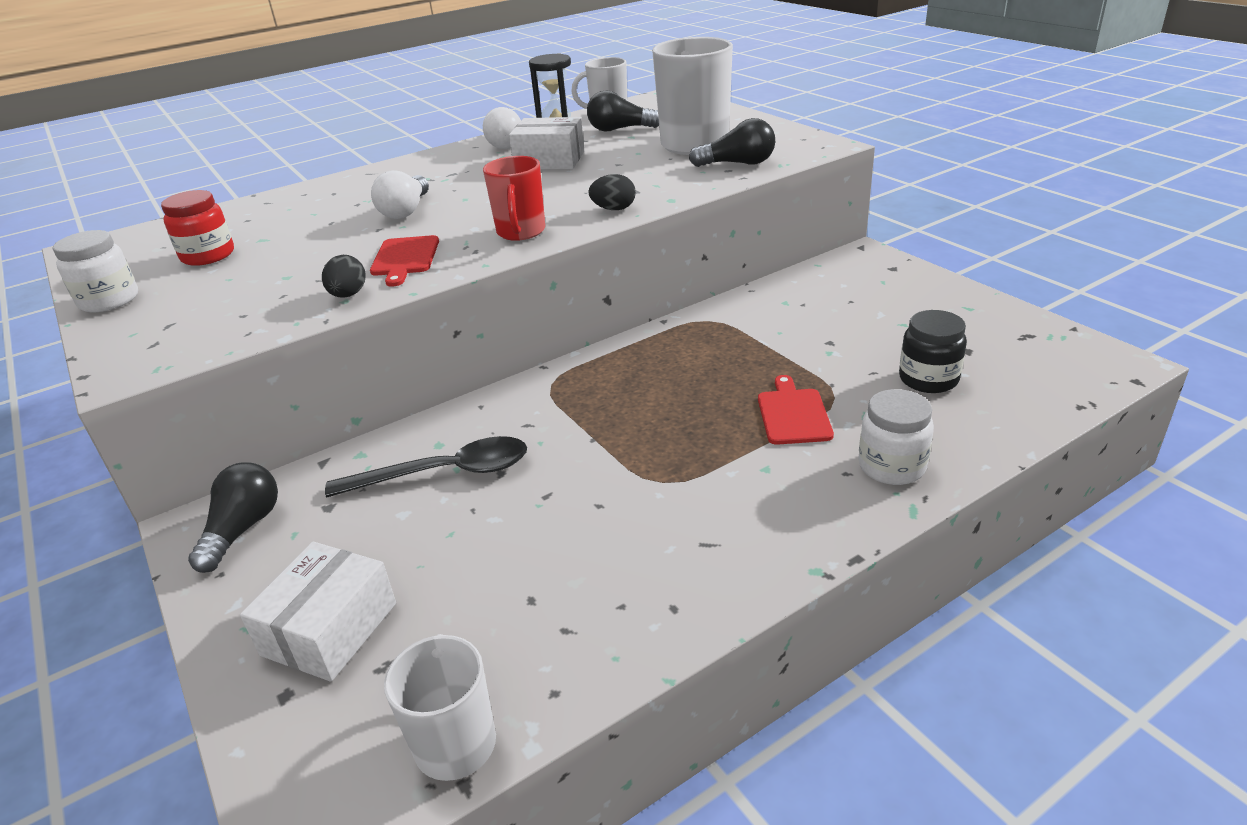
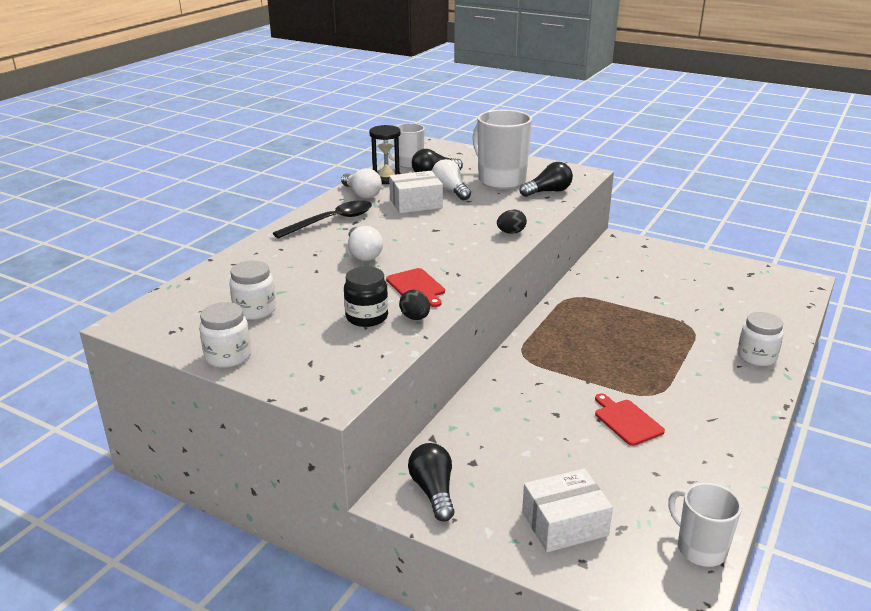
camera: 30 degrees left, 5 degrees down
red jar [161,190,234,266] -> white jar [230,260,276,320]
white box [240,542,396,682] -> white box turned 75 degrees clockwise [522,469,613,552]
black spoon [325,436,527,497] -> black spoon moved to [273,200,372,239]
red mug [483,156,545,241] -> none
red cutting board [758,375,834,445] -> red cutting board moved to [595,394,665,446]
black jar [899,310,967,393] -> black jar moved to [344,266,388,327]
none -> white light bulb [432,159,471,200]

